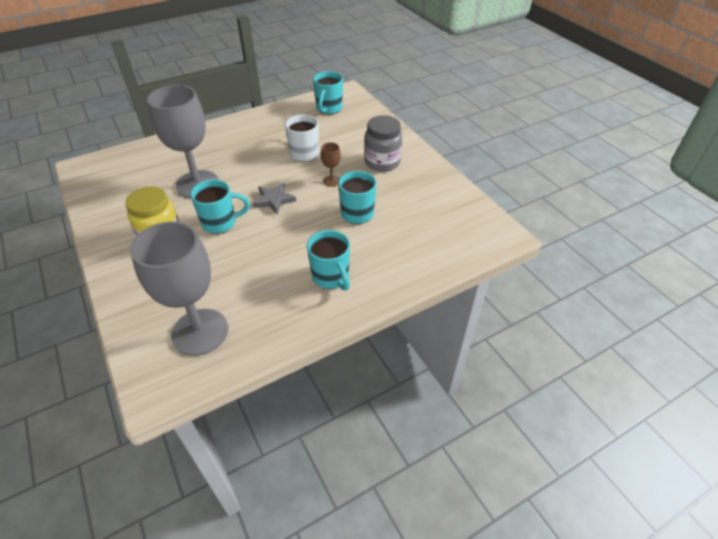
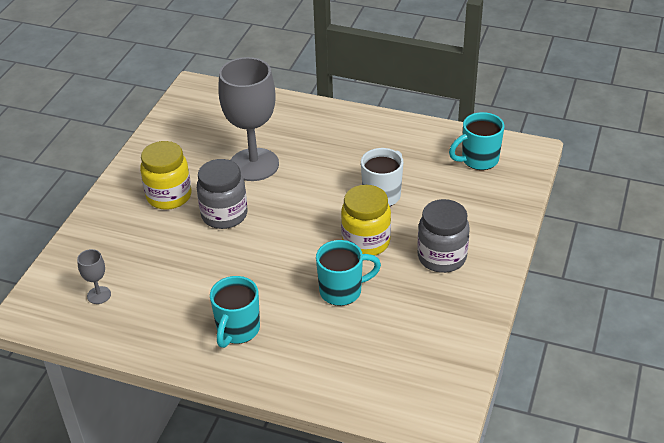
camera: 50 degrees right, 5 degrees down
grey goblet [130,221,228,356] -> grey goblet [77,249,111,304], size x0.42
turquoise mug [190,180,250,234] -> grey jar [197,159,247,229]
grey star [253,183,296,214] -> none
brown goblet [321,142,341,187] -> yellow jar [341,185,391,256]

